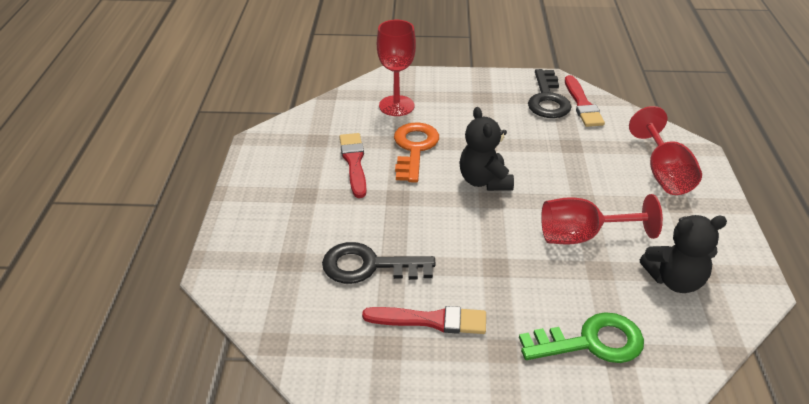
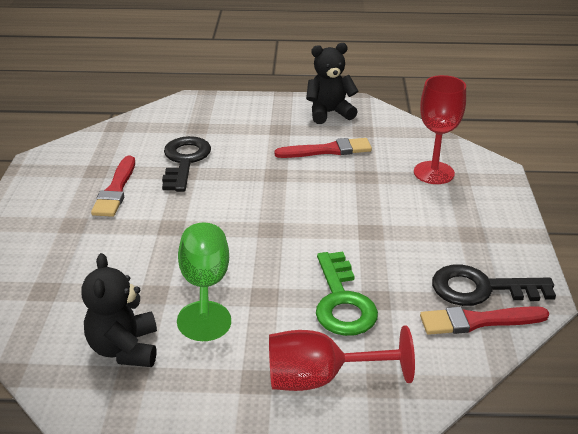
camera: 90 degrees right, 5 degrees down
orange key [394,122,439,183] -> none
black teddy bear [459,107,514,191] -> black teddy bear moved to [306,43,358,124]
green key [519,312,644,363] -> green key moved to [316,252,378,336]
red goblet [541,194,663,245] -> green goblet [177,222,231,341]

